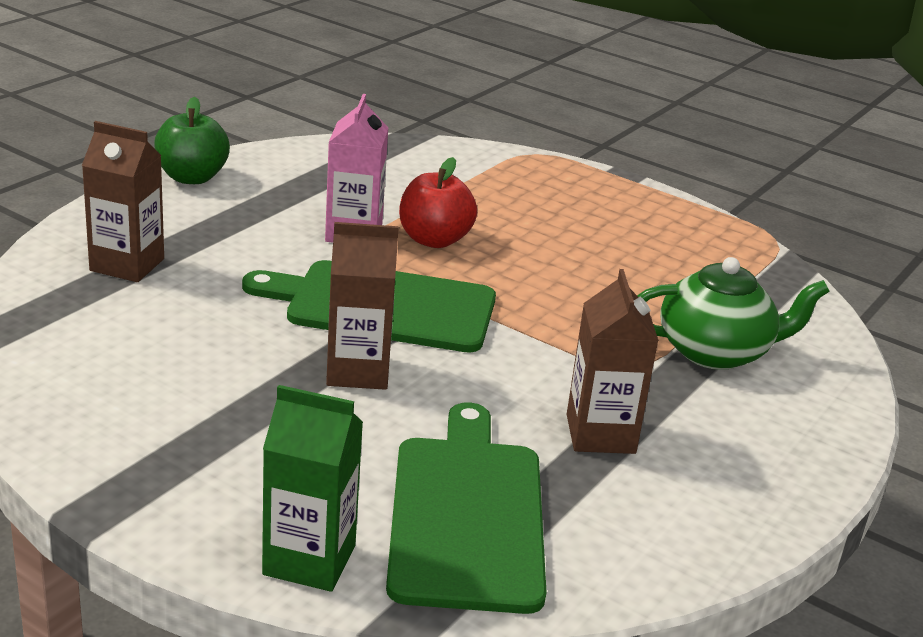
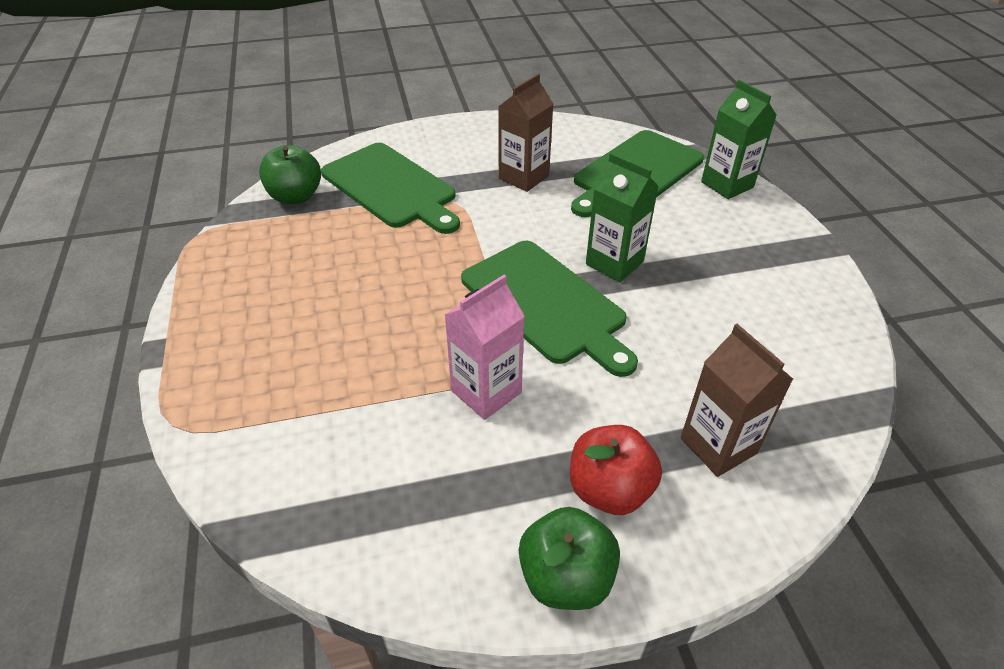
camera: 135 degrees left, 15 degrees up
brown carton [326,222,399,390] -> green carton [586,153,659,282]
red apple [399,157,477,248] -> red apple moved to [570,425,662,515]
green teapot [637,257,830,370] -> green cutting board [321,143,460,234]
none -> green apple [259,145,321,204]

